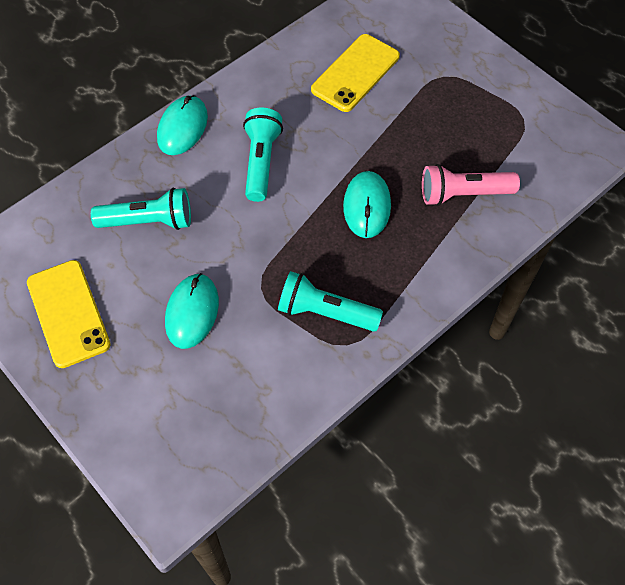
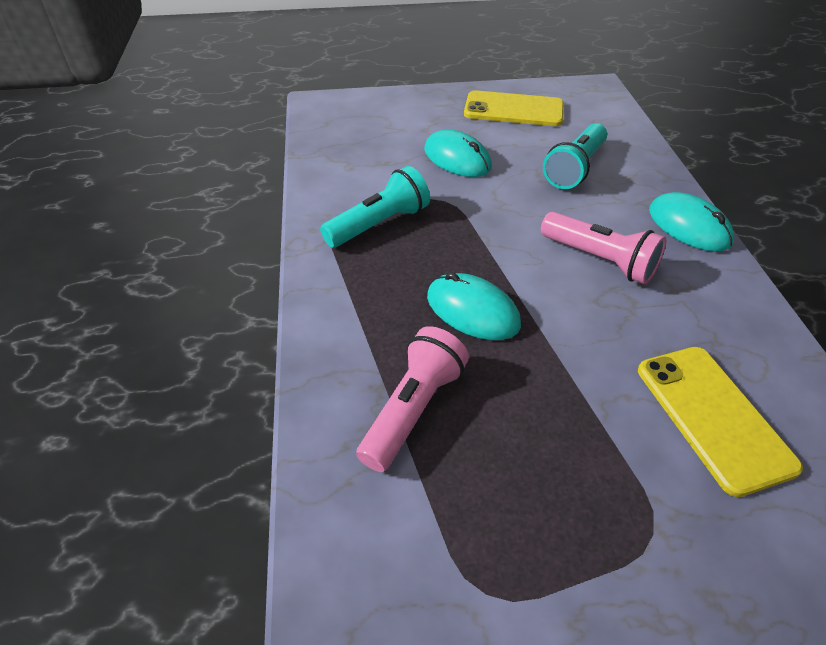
camera: 125 degrees right, 15 degrees down
turquoise flashlight [243,108,283,202] -> pink flashlight [541,212,667,284]

